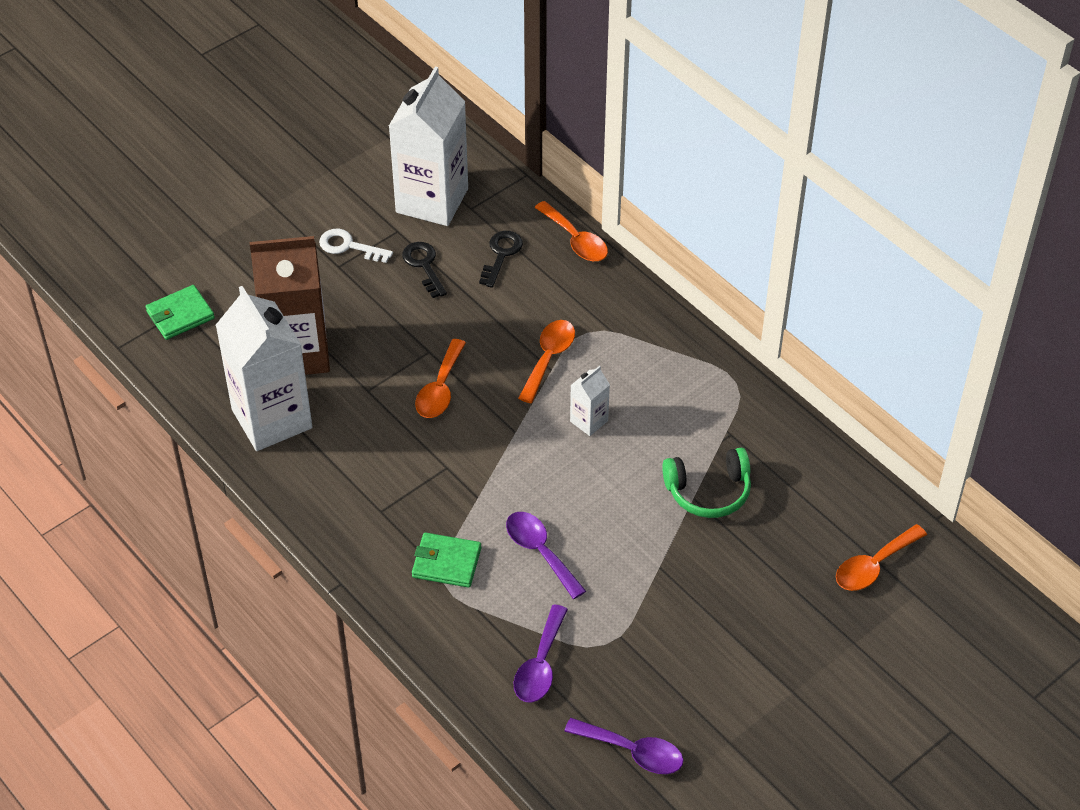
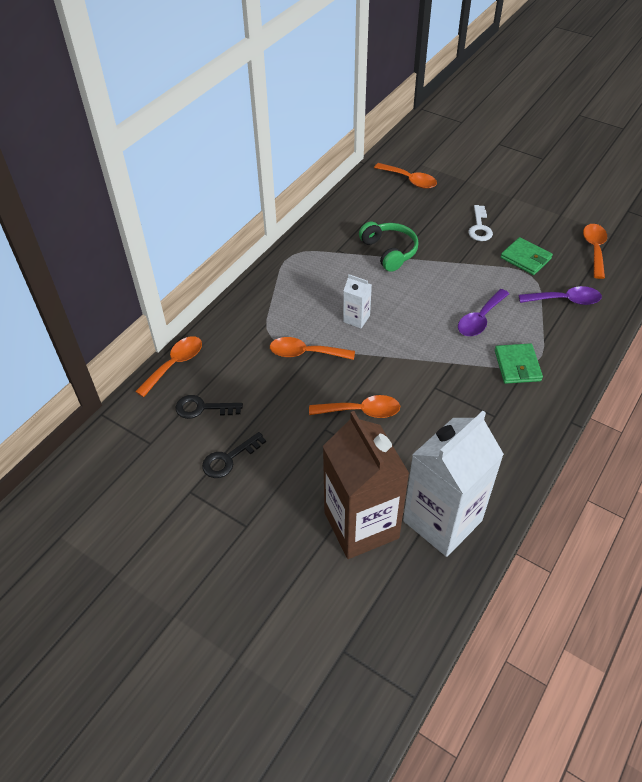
camera: 105 degrees left, 0 degrees up
green wallet [145,285,215,340] -> green wallet moved to [500,237,553,275]
white key [319,229,393,263] -> white key moved to [468,205,493,241]
white carton [389,67,468,226] -> none
purple spoon [564,718,683,774] -> orange spoon [583,224,607,279]

